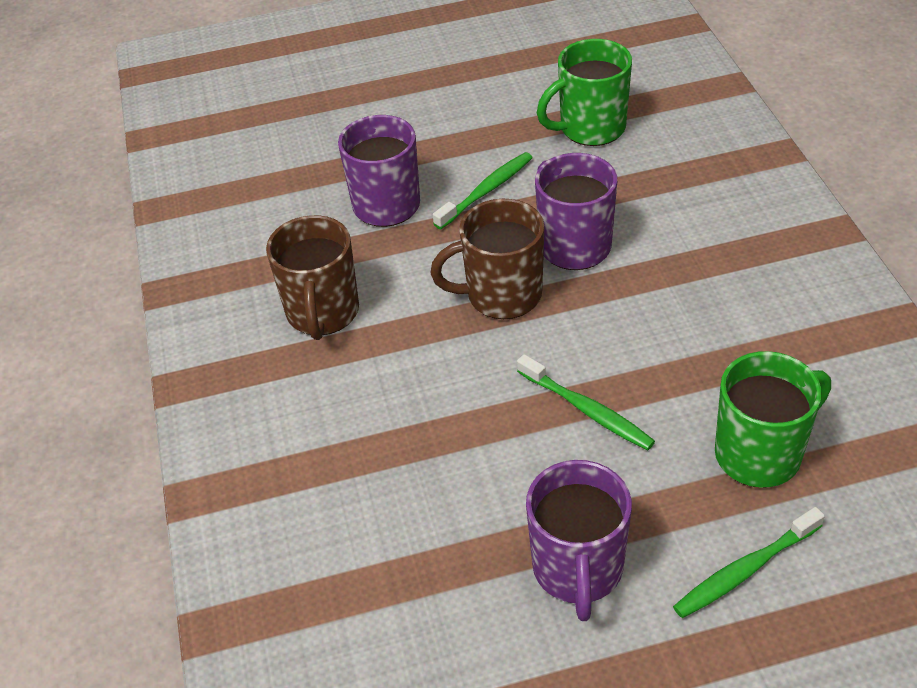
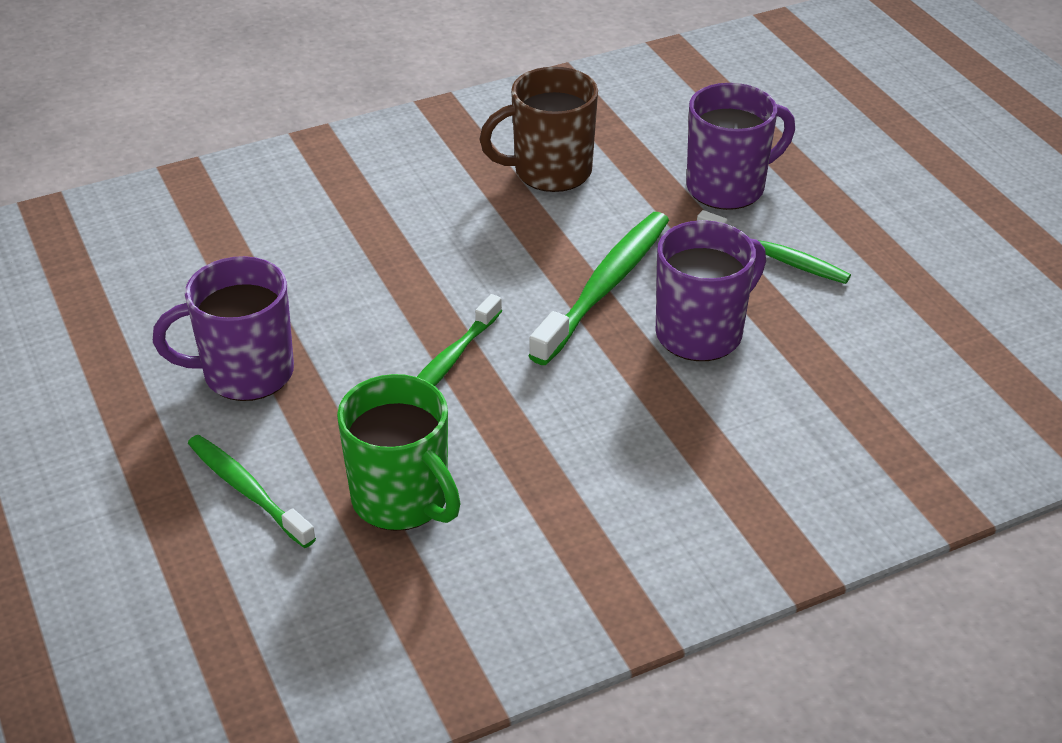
camera: 75 degrees right, 5 degrees down
brown mug [430,199,544,319] -> green toothbrush [528,212,669,365]
green mug [537,39,632,146] -> none

